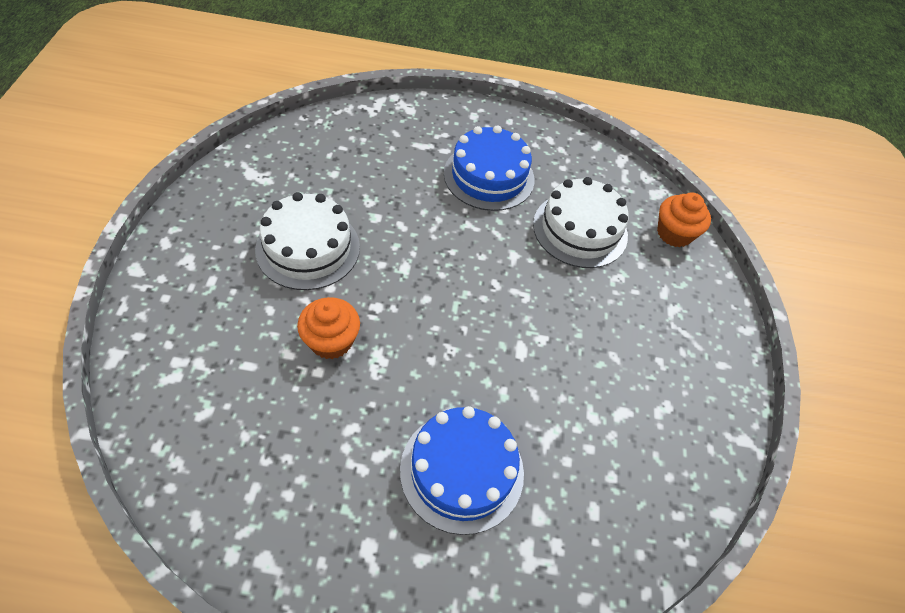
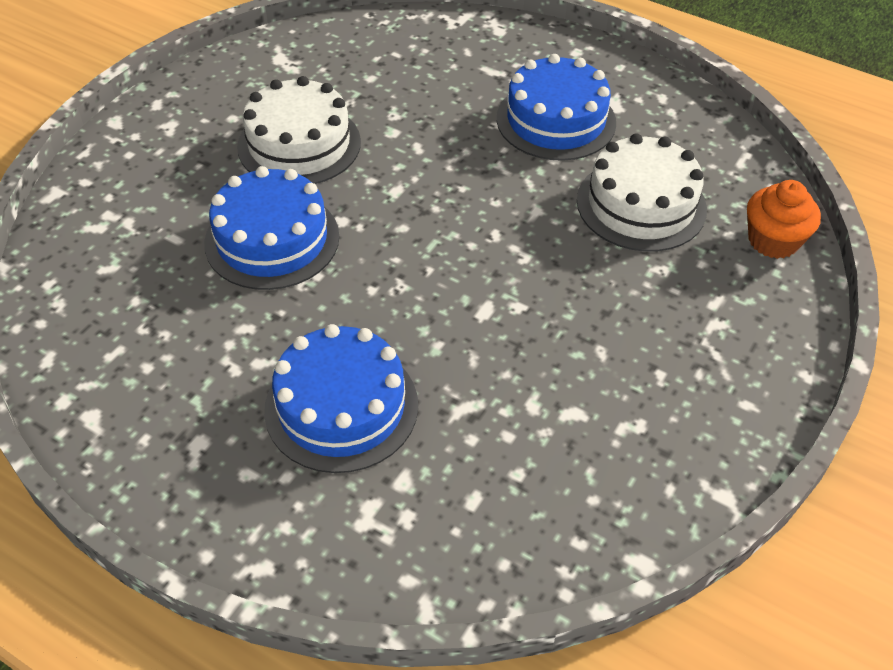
camera: 30 degrees right, 5 degrees down
orange cupcake [297,297,360,359] -> blue cake [204,166,339,290]

